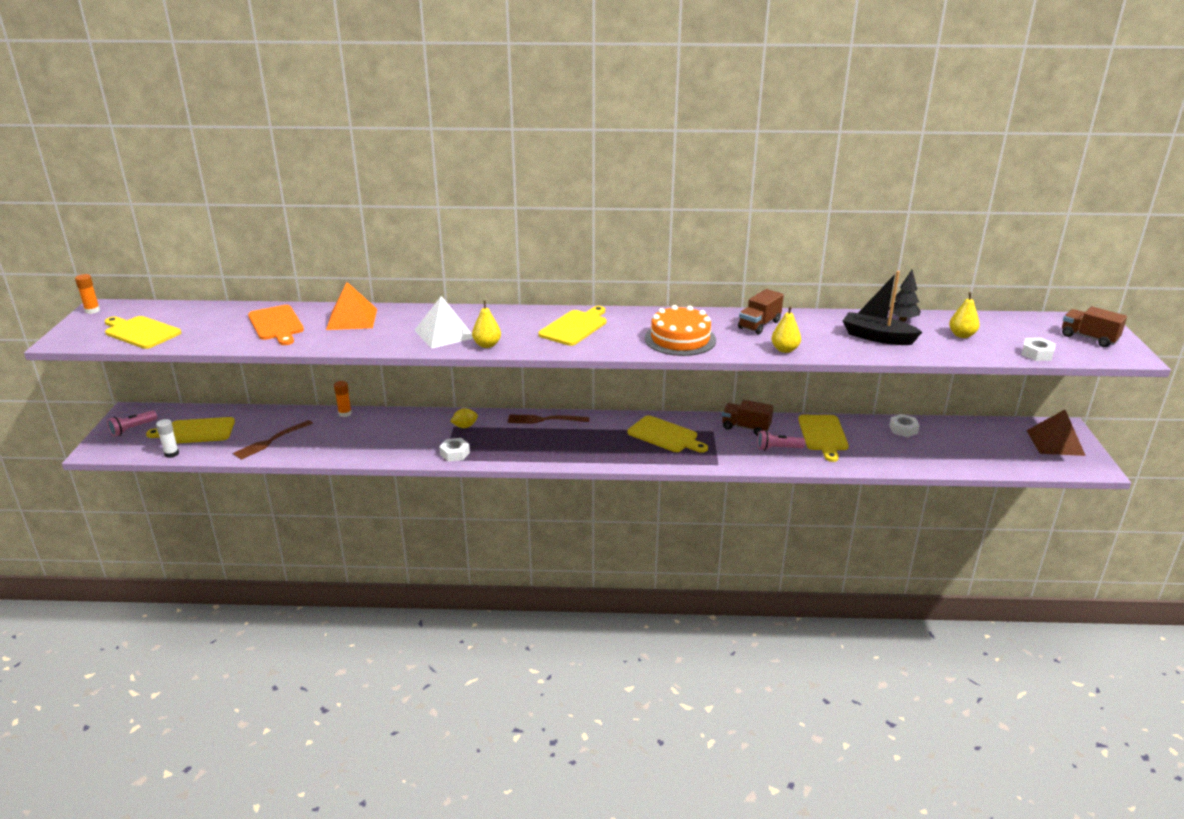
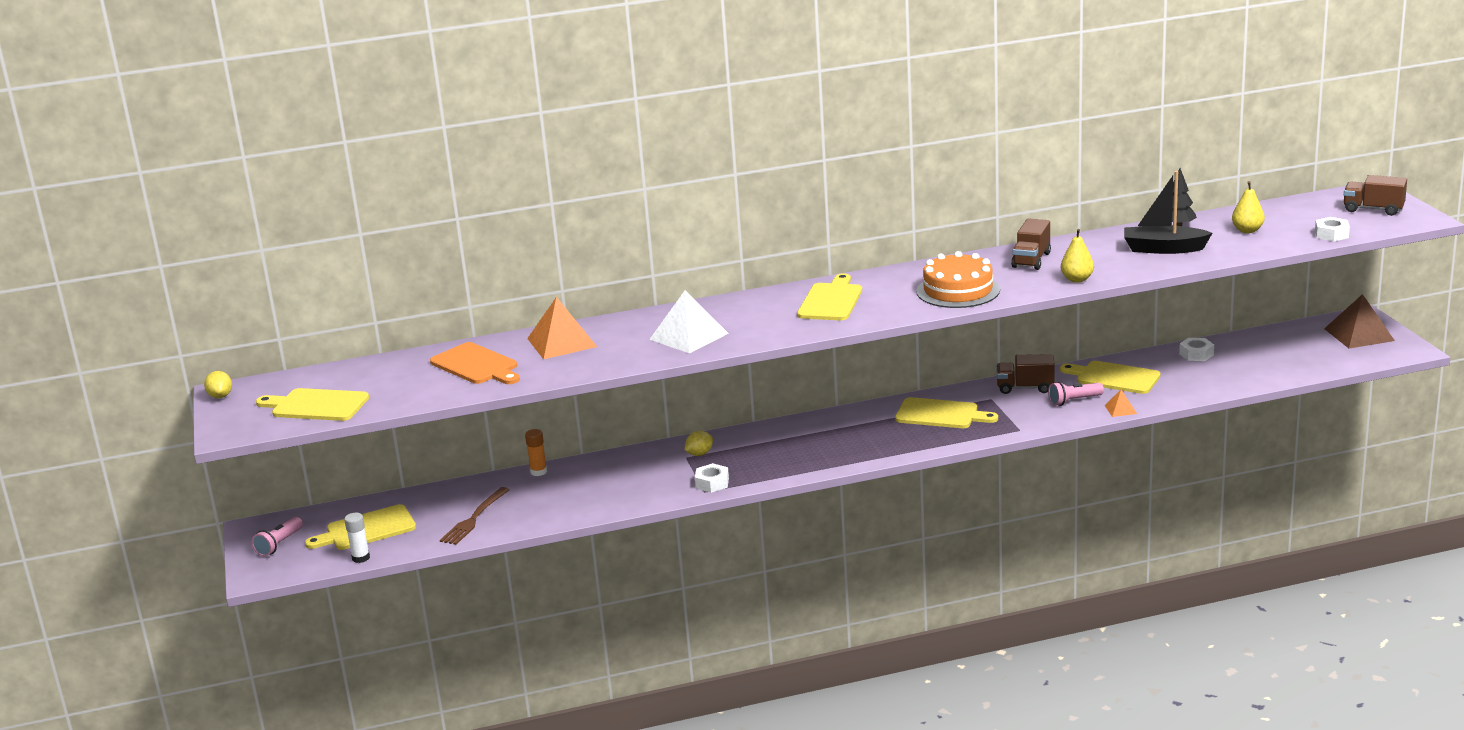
camera: 15 degrees left, 5 degrees down
orange glue stick [75,274,100,314] -> yellow lemon [204,371,232,398]
yellow pear [472,300,501,348] -> none
brown fork [508,414,590,424] -> none
yellow cutting board [798,415,849,462] -> yellow cutting board turned 135 degrees clockwise [1060,361,1161,394]
none -> orange pyramid [1105,390,1137,417]

